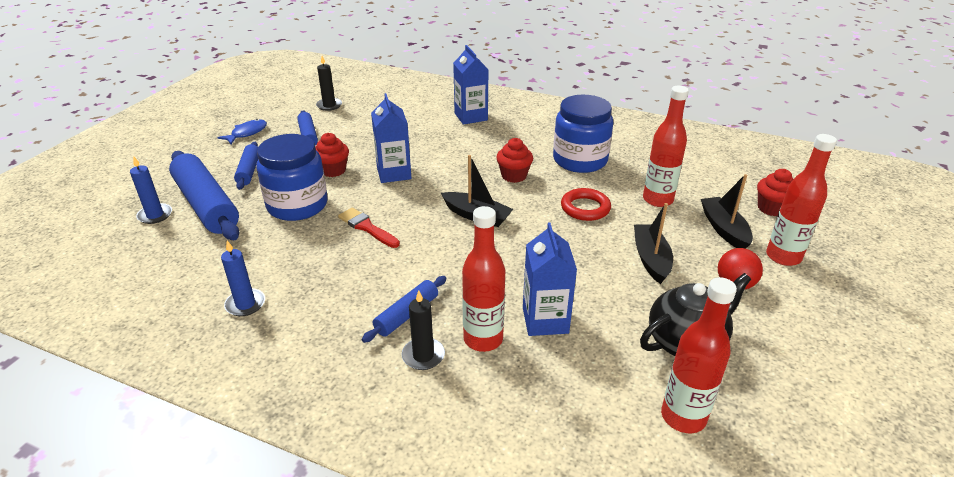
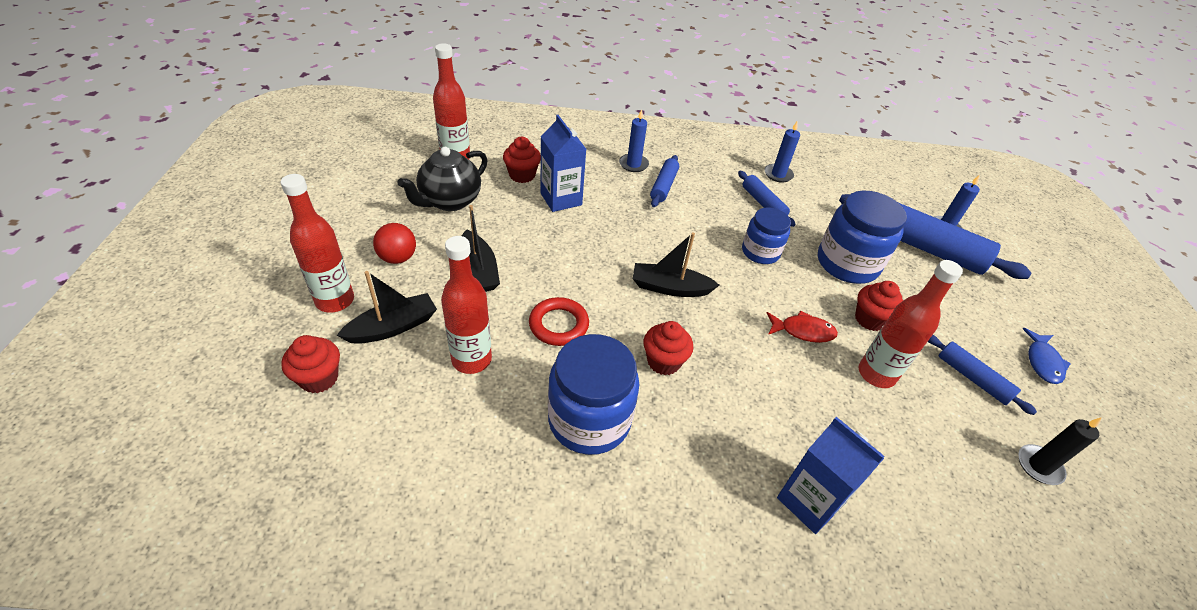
camera: 155 degrees right, 10 degrees up
blue rolling pin [234,142,258,190] -> blue rolling pin moved to [738,171,795,227]
red brush [338,208,400,248] -> blue jar [742,207,791,264]
blue carton [371,93,411,183] -> red fish [767,310,838,343]
black candle [402,290,445,370] -> blue candle [619,109,649,172]
red bottle [462,206,505,352] -> red bottle moved to [859,260,963,388]
black boat [701,174,753,249] -> black boat turned 90 degrees counterclockwise [336,271,437,344]
none -> red cupcake [503,137,541,183]

